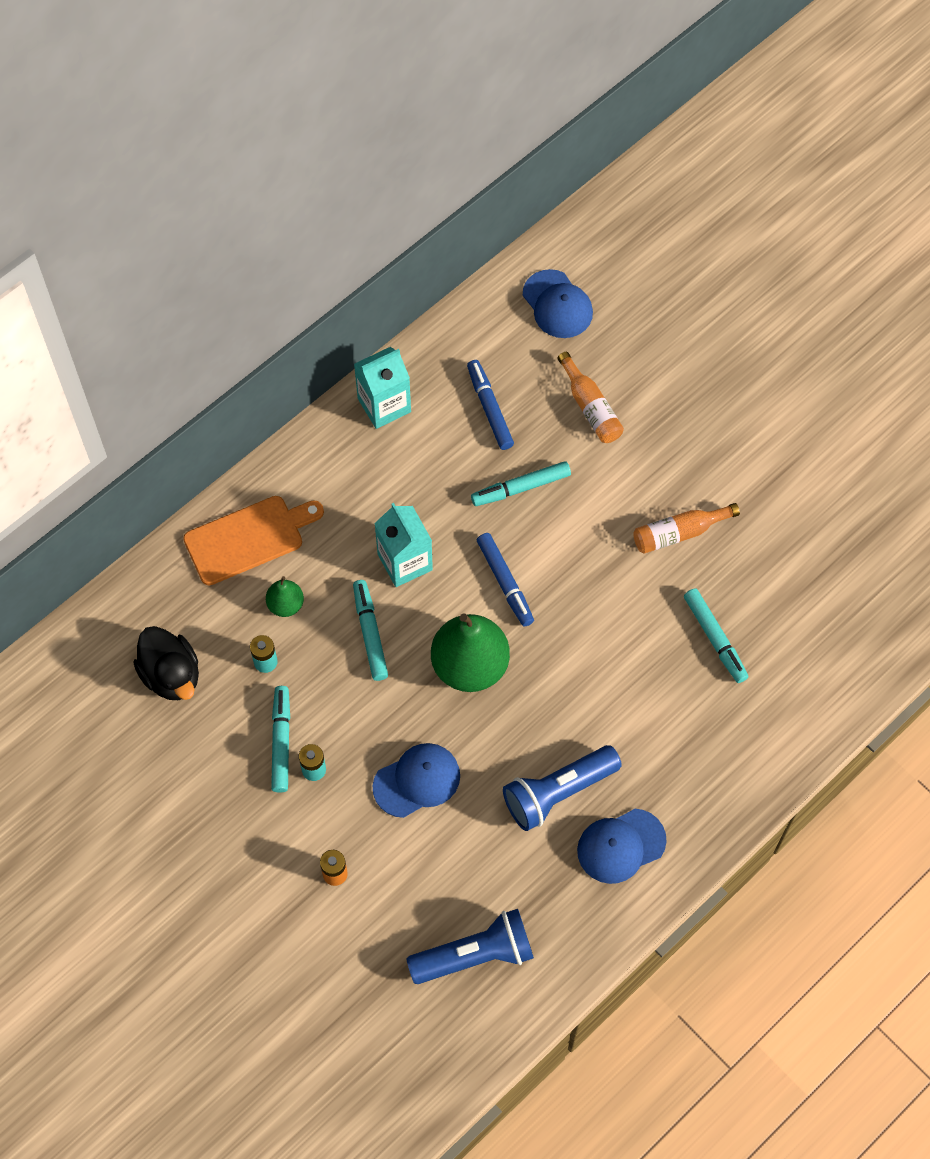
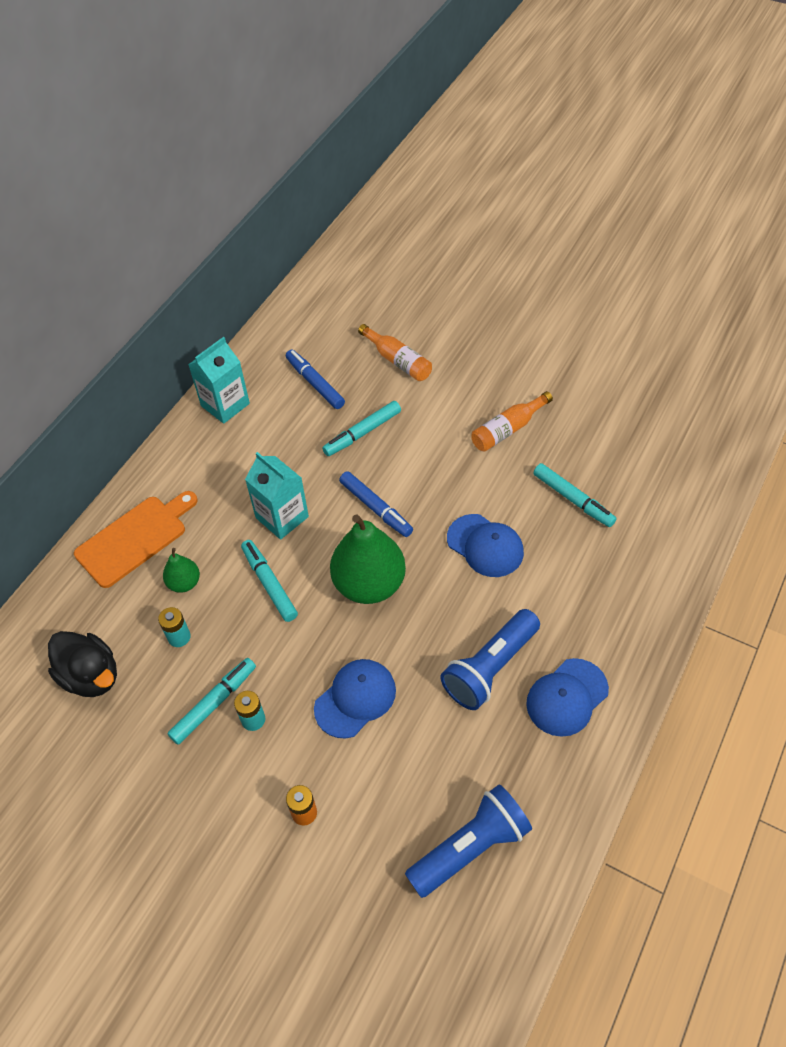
camera: 15 degrees left, 10 degrees down
turquoise marker [271,686,290,793] -> turquoise marker turned 60 degrees clockwise [167,658,256,745]
blue cap [523,269,593,338] -> blue cap moved to [447,514,524,577]

